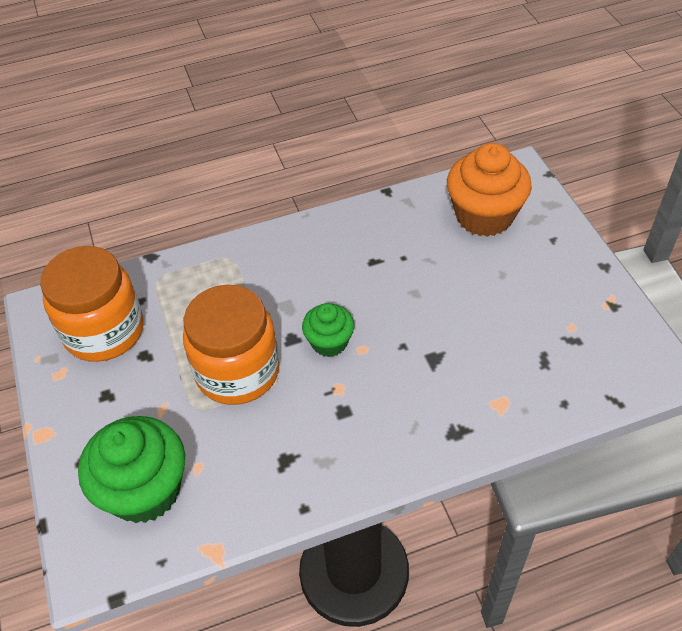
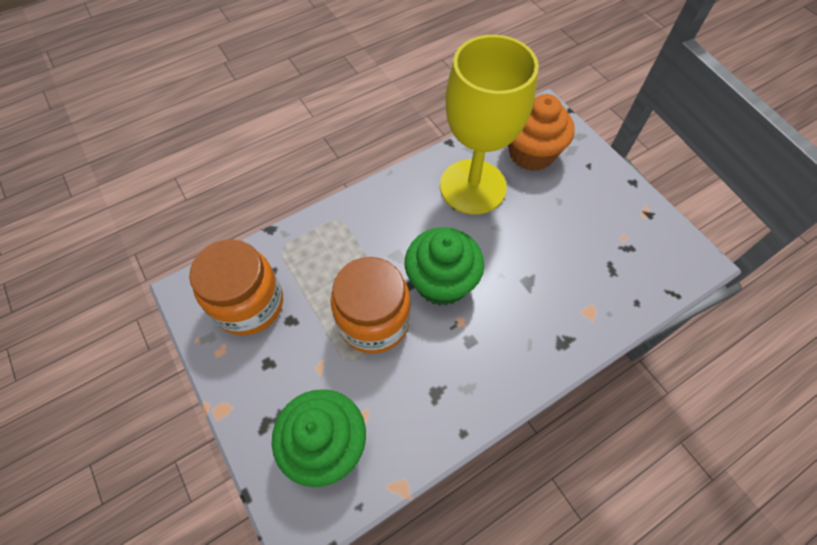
camera: 15 degrees left, 10 degrees up
green cupcake [302,303,354,357] -> green cupcake [405,227,484,306], size x1.77
none -> yellow goblet [440,35,539,214]

